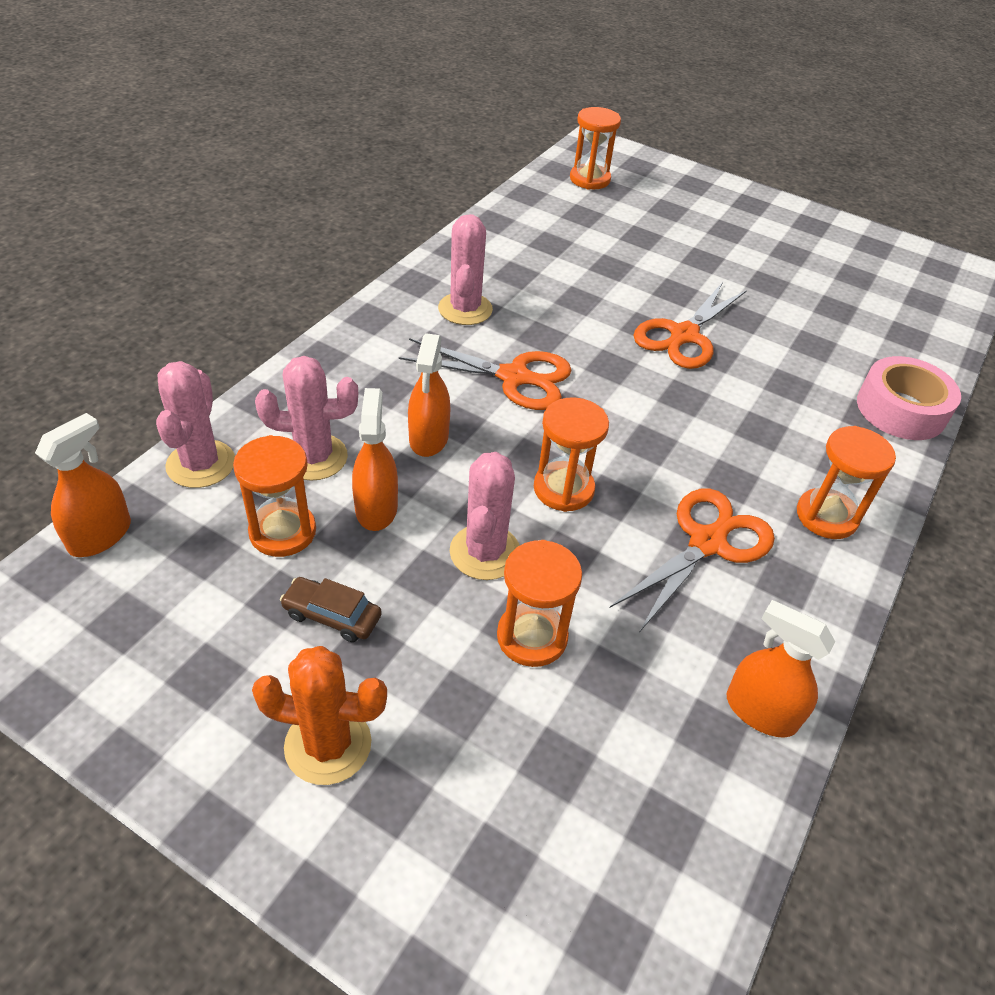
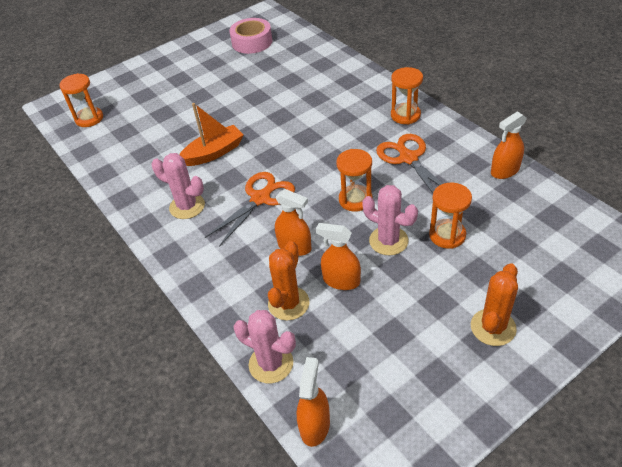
camera: 60 degrees left, 0 degrees up
orange spray bottle [35,413,131,557] -> orange spray bottle turned 45 degrees clockwise [297,357,330,447]
orange hourglass [233,435,316,557] -> none
pink cactus [255,356,358,481] -> orange cactus [268,241,310,320]
brown car [280,577,382,642] -> none
orange scissors [633,282,747,369] -> none
pink tape [857,356,961,440] -> pink tape moved to [229,18,272,54]
none -> orange boat [179,103,244,166]

